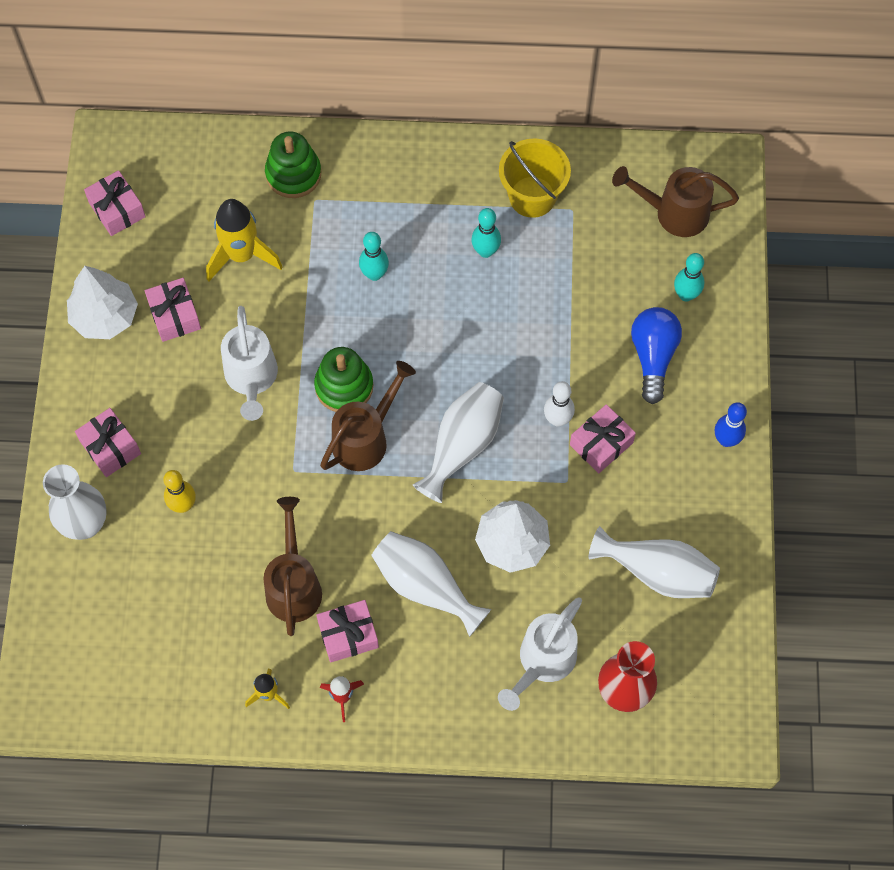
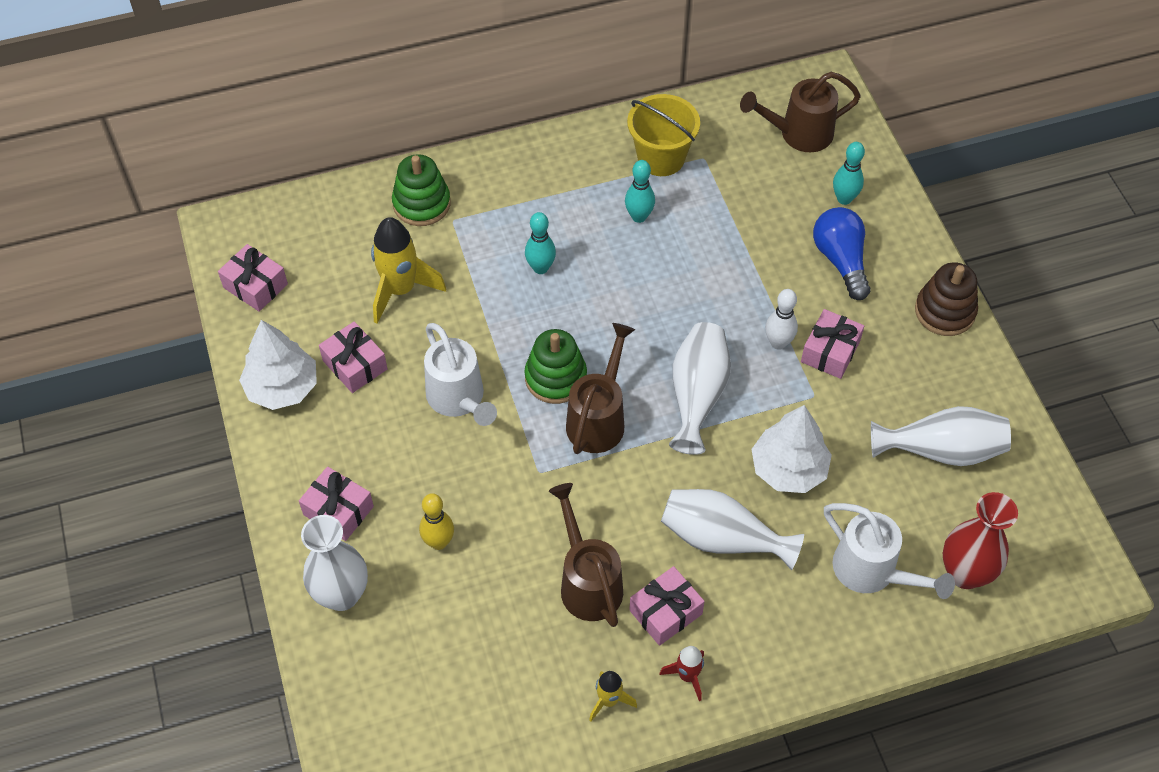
camera: 20 degrees left, 10 degrees down
white watering can [498,597,582,711] -> white watering can turned 60 degrees counterclockwise [824,503,955,599]
blue bowling pin [715,402,747,447] -> brown stacking toy [915,262,978,336]

